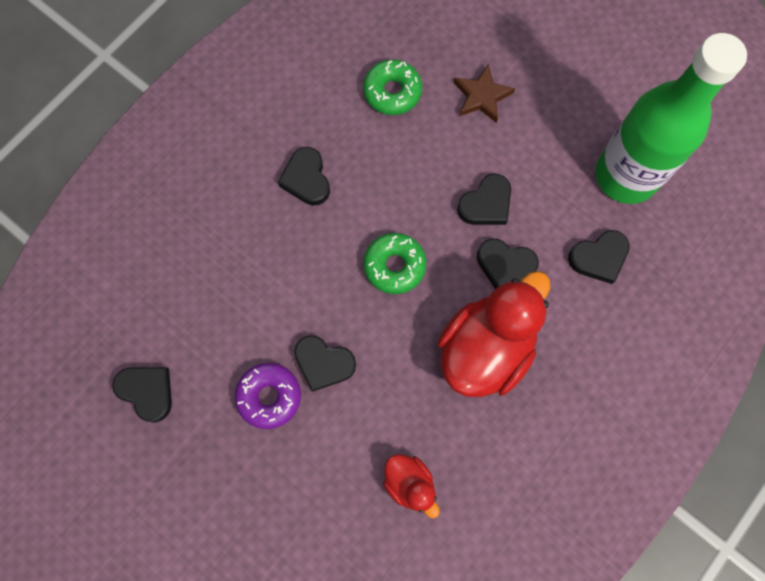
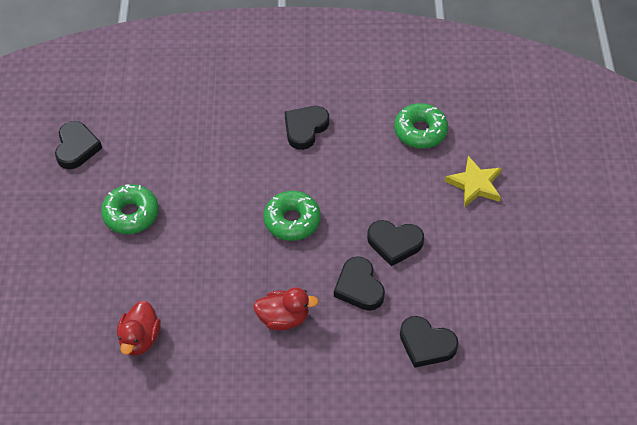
camera: 50 degrees right, 20 degrees down
purple donut [235,363,301,429] -> green donut [101,184,159,234]
black heart [294,335,356,392] -> none
red duck [438,271,550,397] -> red duck [253,287,319,331], size x0.50
brown star [454,64,515,123] -> yellow star [445,156,502,207]
green bottle [596,33,747,204] -> none

